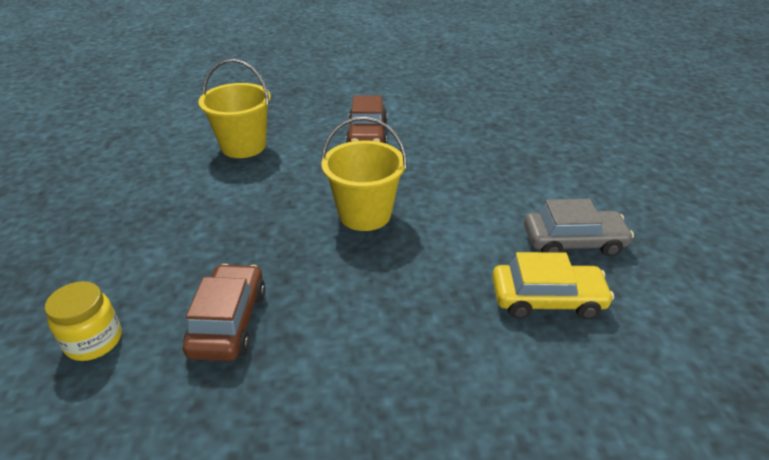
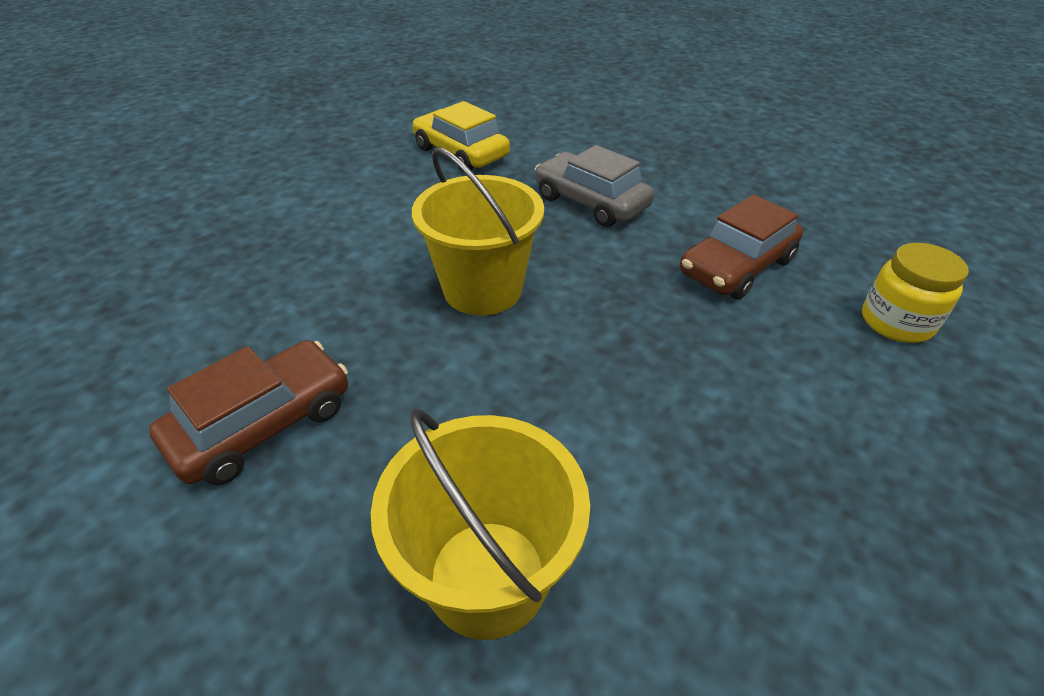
camera: 135 degrees left, 5 degrees up
grey car [524,199,634,256] -> grey car moved to [535,145,654,227]

